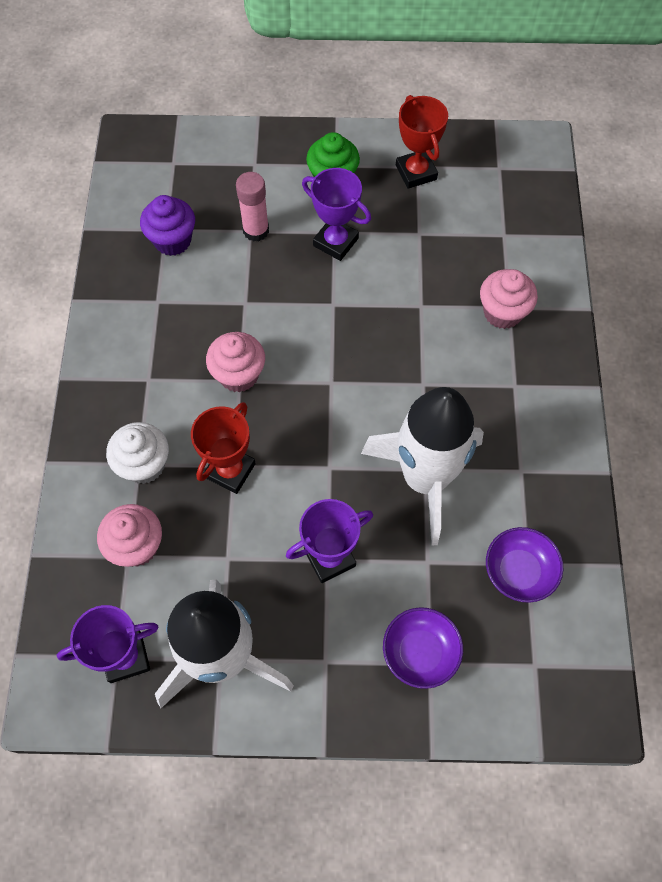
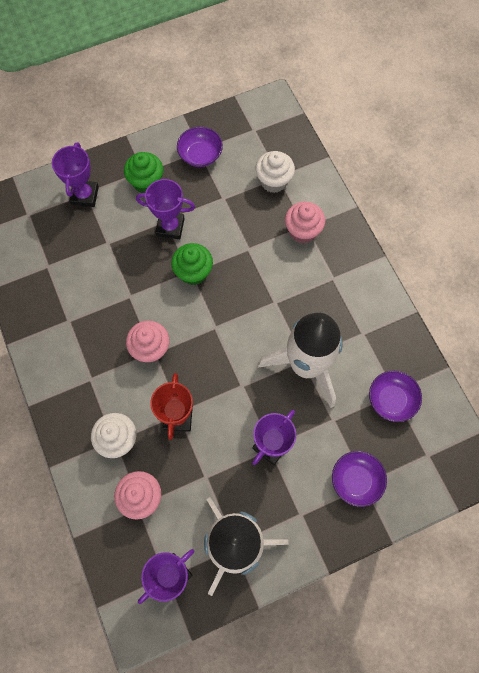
camera: 25 degrees left, 5 degrees up
purple cupcake [140,195,195,256] -> none
pink glue stick [236,172,269,241] -> none
red trophy [396,95,448,189] -> purple bowl [177,126,223,167]
none -> purple trophy [52,142,99,207]
none -> green cupcake [171,243,213,285]
none -> white cupcake [255,151,295,193]

